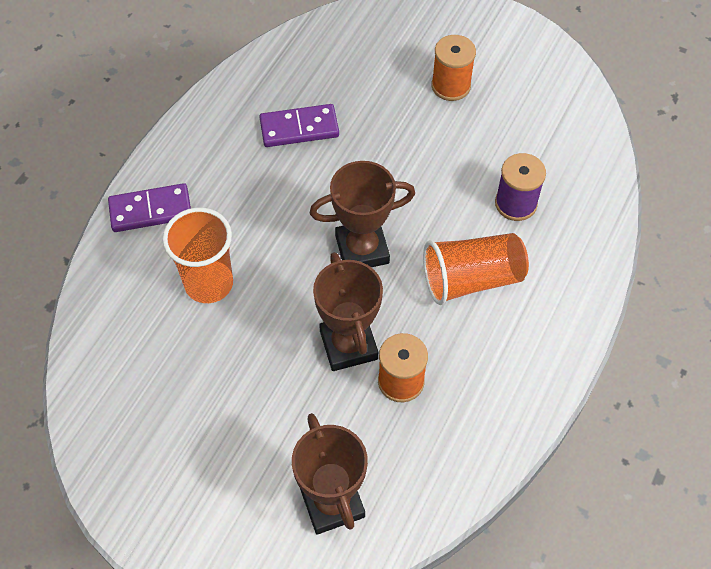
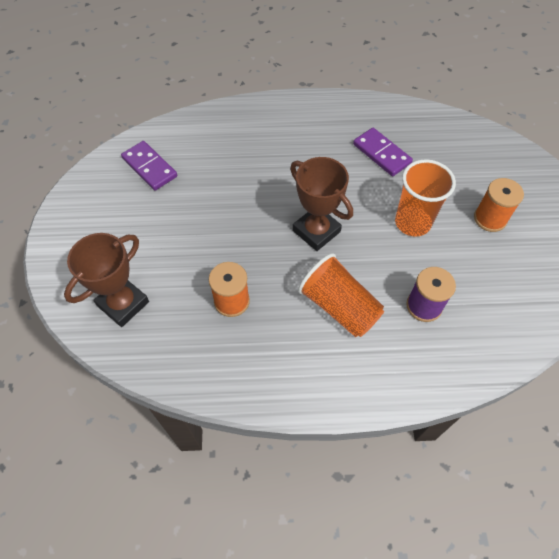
camera: 60 degrees right, 0 degrees up
purple domino [108,183,191,232] -> purple domino moved to [121,141,177,191]
orange cup [162,208,233,303] -> orange cup moved to [395,159,456,237]
brown trophy [313,252,383,371] -> none

